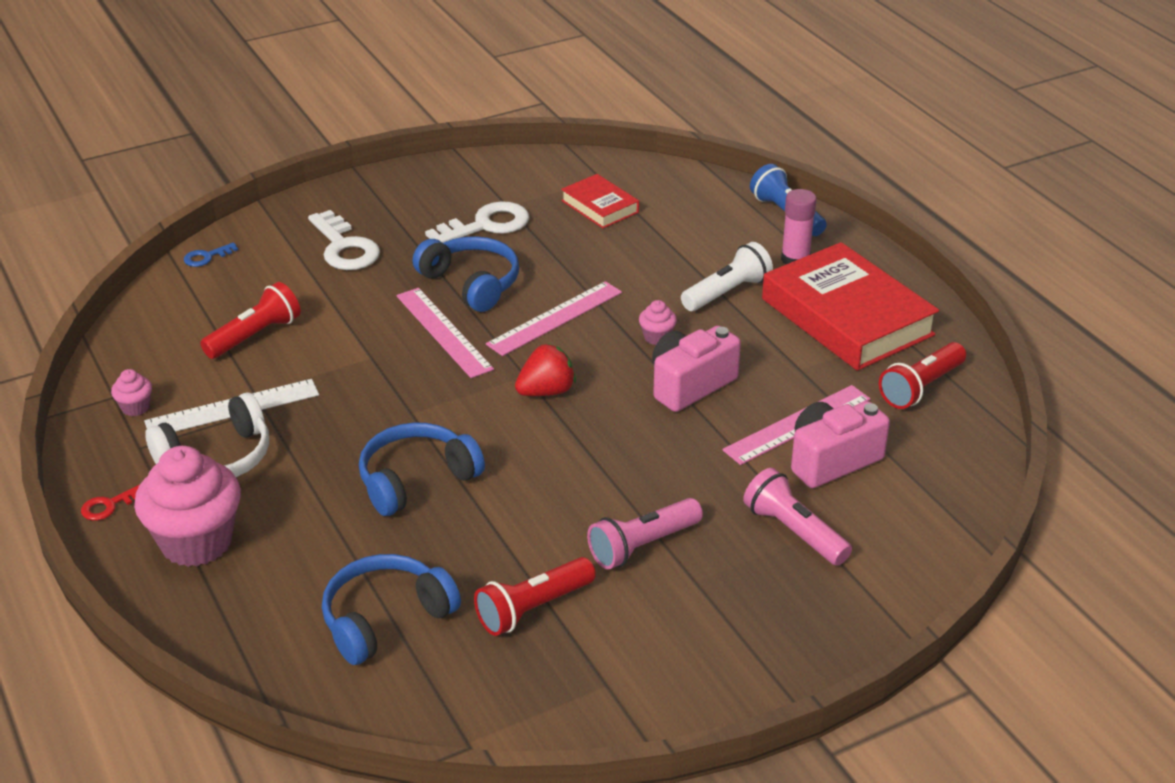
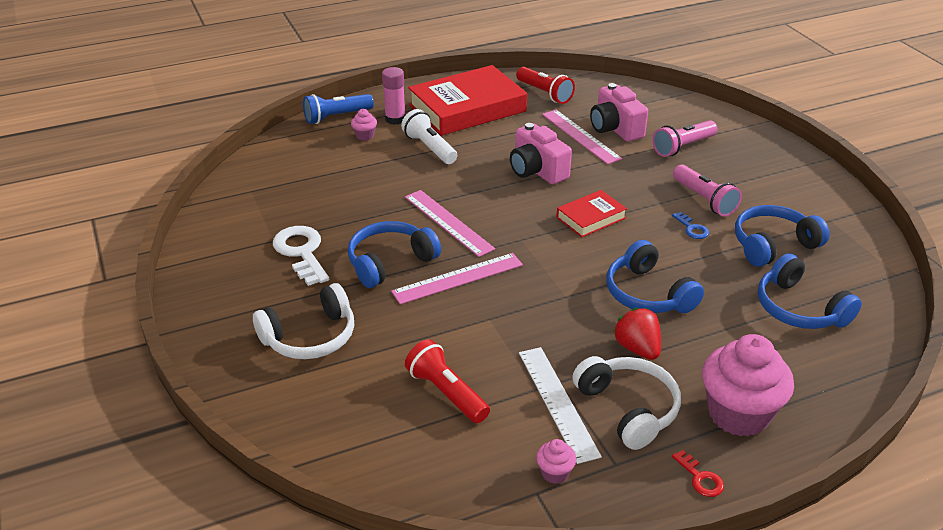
camera: 85 degrees left, 0 degrees up
blue key [184,242,238,267] -> blue key moved to [672,212,709,239]
white key [308,210,380,270] -> white headphones [253,283,354,359]
red flashlight [474,557,596,636] -> blue headphones [735,205,829,267]
red strawberry [515,344,576,396] -> red strawberry moved to [613,308,661,360]
red book [561,174,639,228] -> red book moved to [556,190,627,237]
pink cupcake [639,300,677,345] -> pink cupcake moved to [351,109,377,141]

